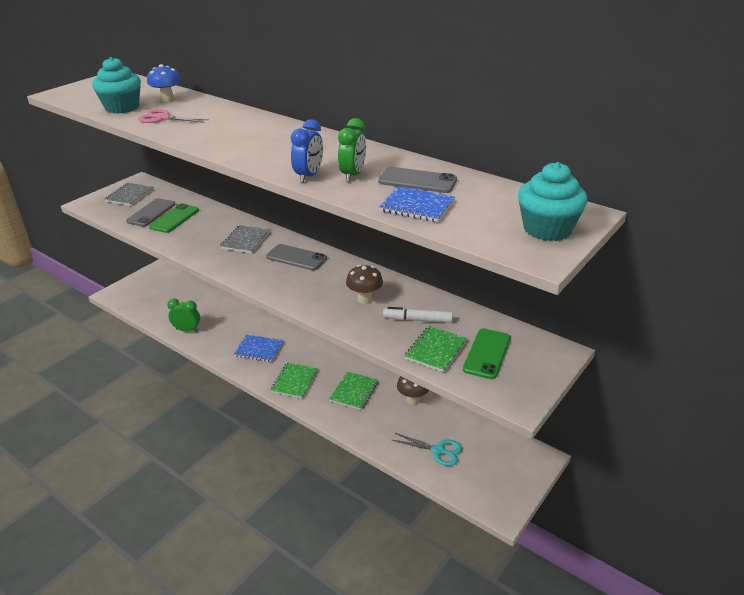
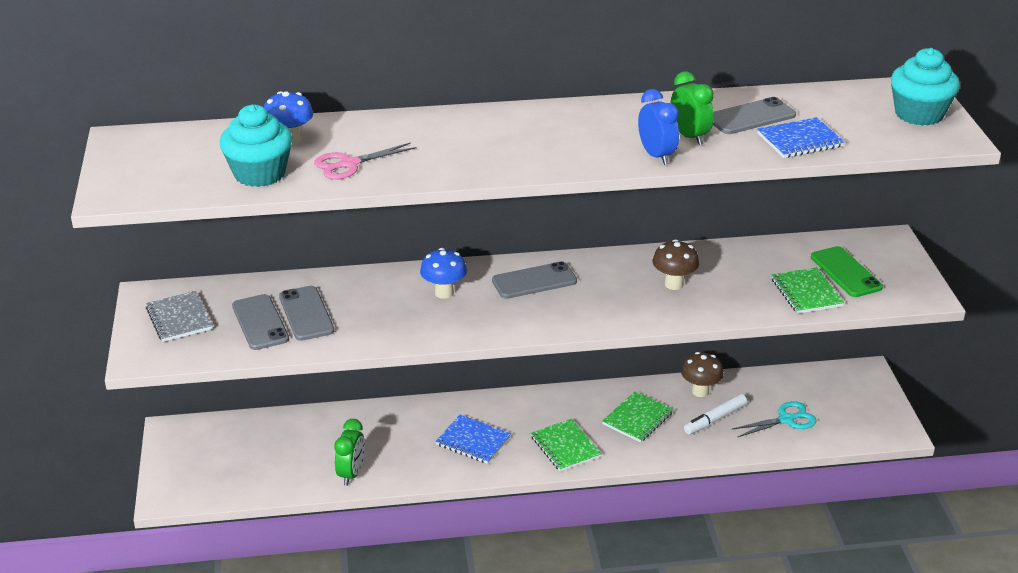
camera: 45 degrees left, 0 degrees up
green phone [149,203,199,233] -> grey phone [279,286,334,341]
green clock [167,298,200,332] -> green clock turned 135 degrees clockwise [334,419,365,486]
grey notebook [220,225,270,253] -> blue mushroom [420,248,467,299]
blue notebook [234,335,283,362] -> blue notebook turned 60 degrees clockwise [436,415,511,464]
green notebook [329,371,378,410] -> green notebook turned 60 degrees clockwise [602,391,673,443]
white marker [383,307,453,323] -> white marker moved to [684,394,747,435]

